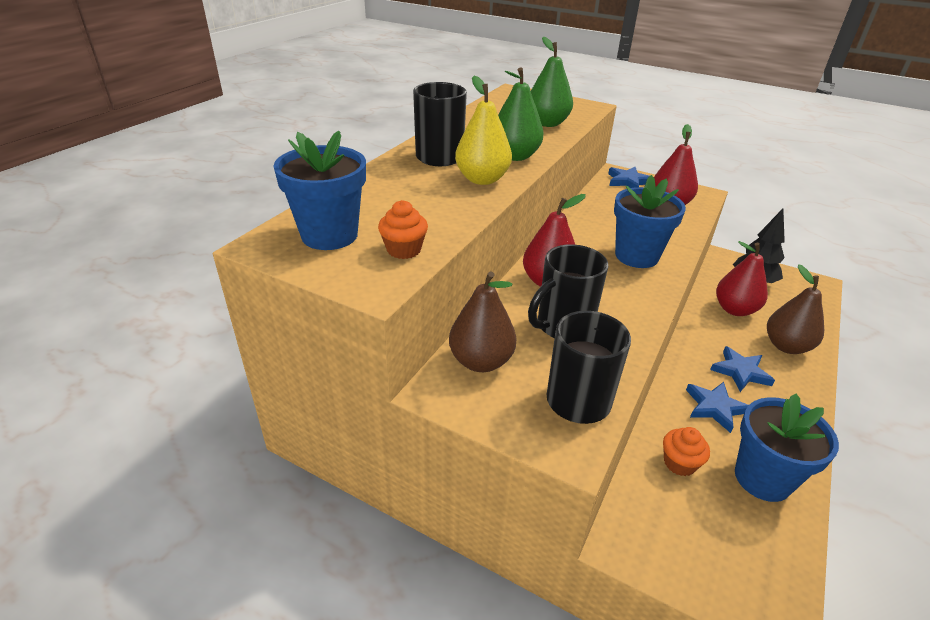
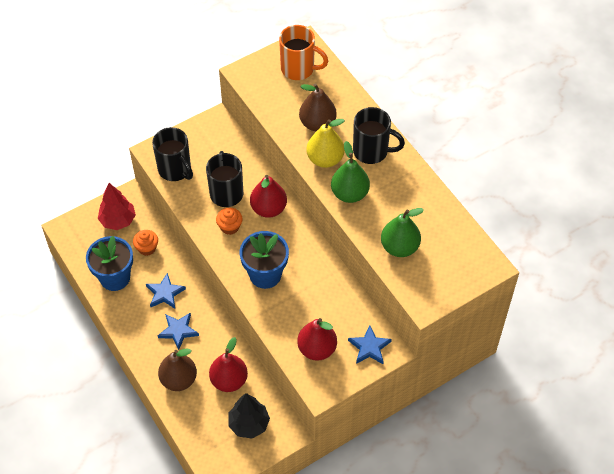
camera: 120 degrees right, 20 degrees up
blue flower pot [274,131,366,250] -> orange mug [279,25,328,80]
orange cupcake [378,200,428,259] -> orange cupcake moved to [216,208,243,235]
brown pear [449,272,516,372] -> brown pear moved to [299,83,337,131]
none -> red tree [98,183,136,230]

